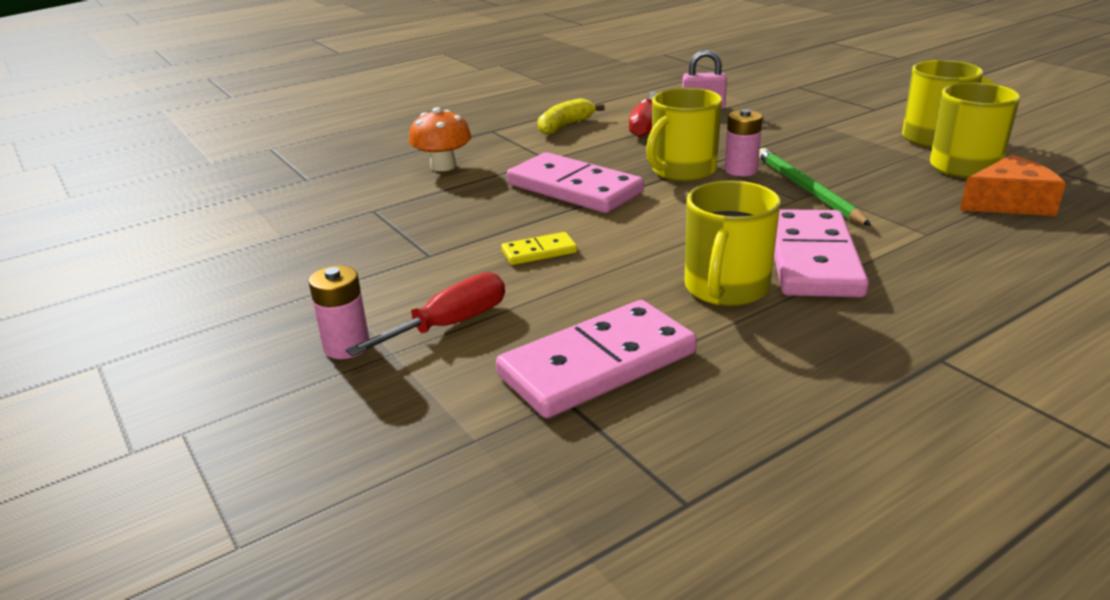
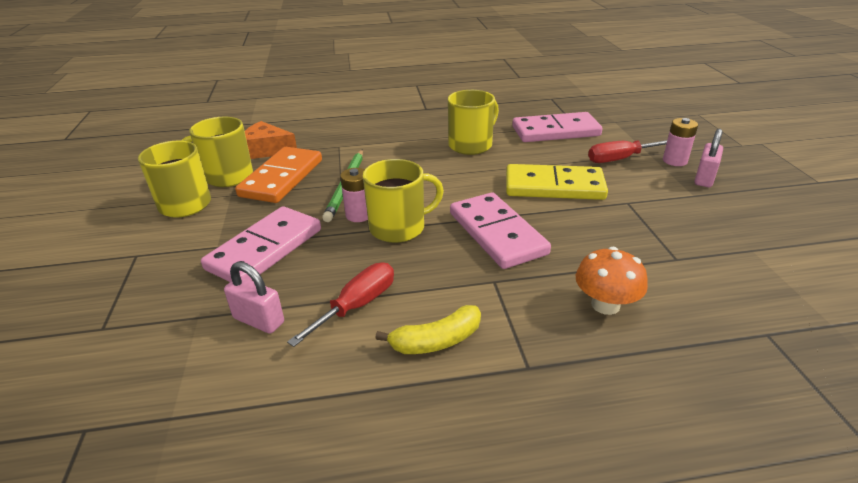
camera: 155 degrees left, 5 degrees up
yellow domino [501,232,577,265] -> yellow domino [506,164,608,200], size x2.12
pink domino [774,209,869,297] -> pink domino moved to [201,206,321,282]
none -> orange domino [235,147,322,203]
none -> pink padlock [694,129,723,187]

